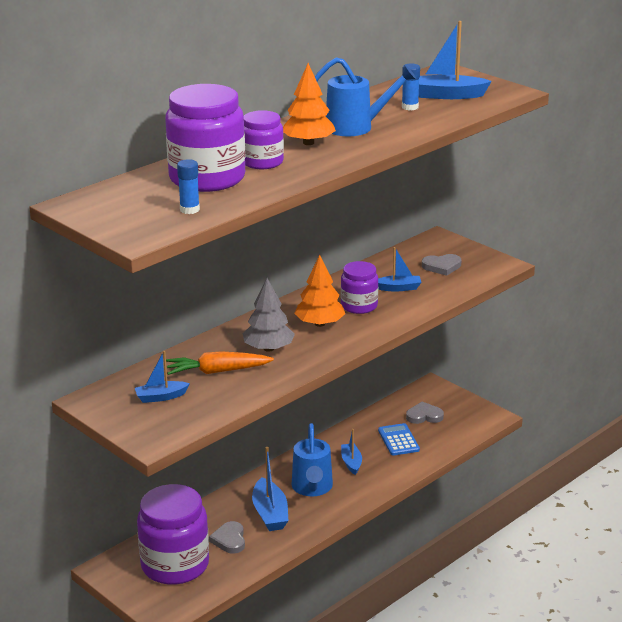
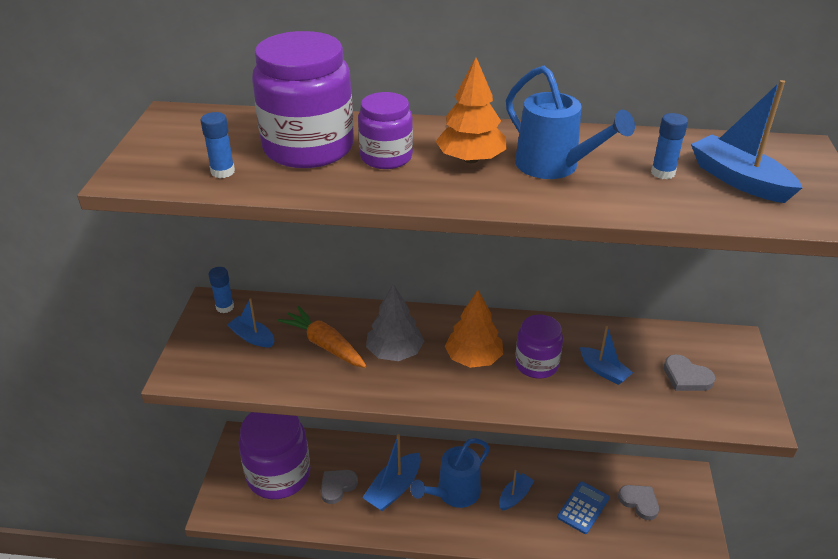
camera: 50 degrees right, 10 degrees up
none -> blue glue stick [209,267,234,313]

